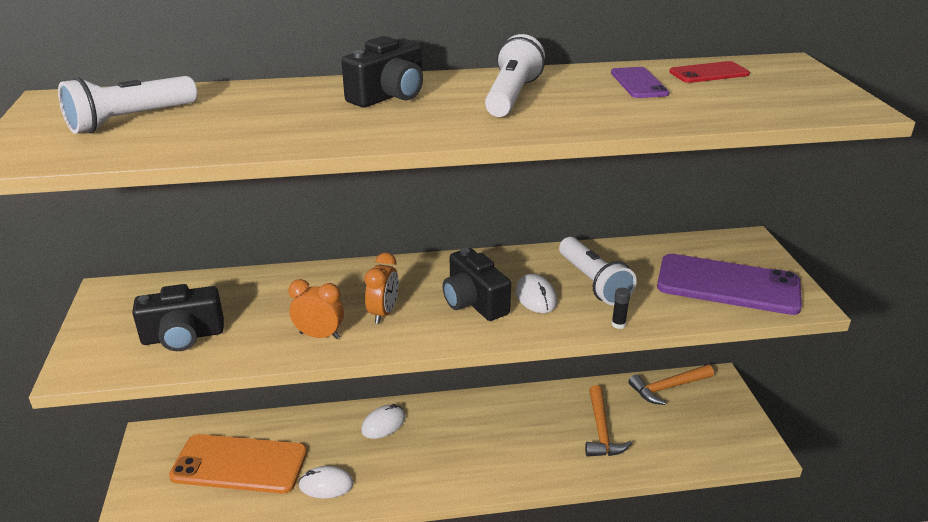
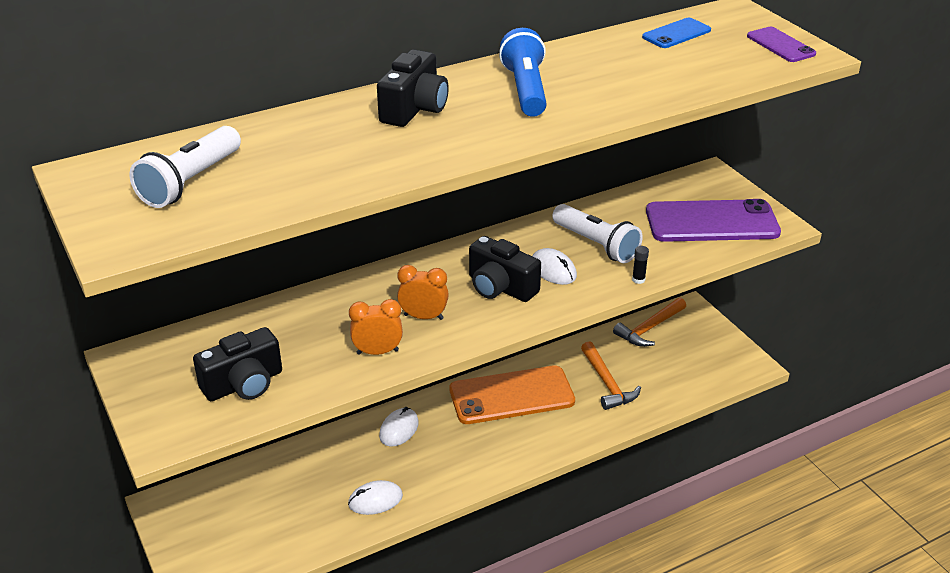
camera: 20 degrees left, 5 degrees up
orange phone [169,434,307,494] -> orange phone moved to [449,365,575,424]
orange clock [365,253,399,324] -> orange clock turned 75 degrees counterclockwise [397,265,449,320]
white flashlight [485,34,545,117] -> blue flashlight [499,28,547,117]
purple phone [611,67,669,98] -> purple phone moved to [747,27,816,62]
red phone [669,61,750,83] -> blue phone [642,18,711,48]

